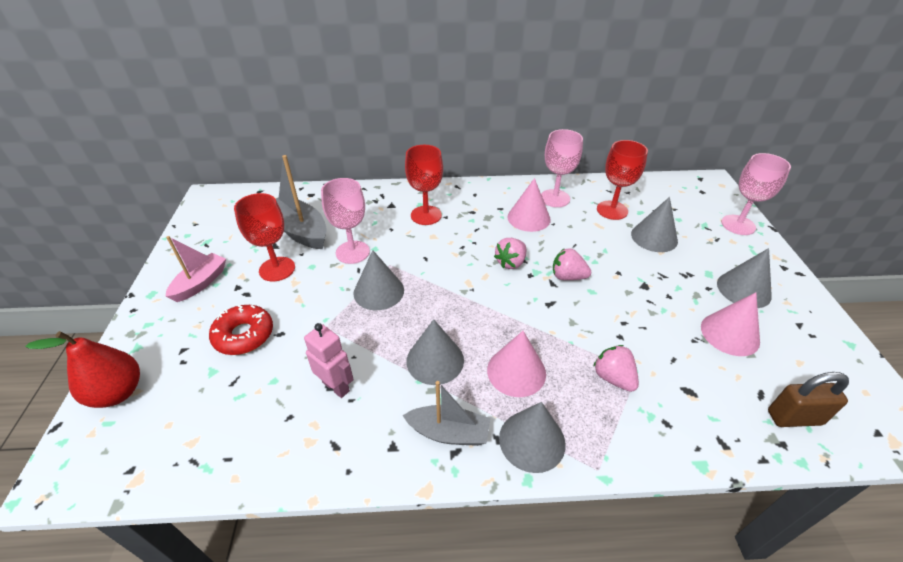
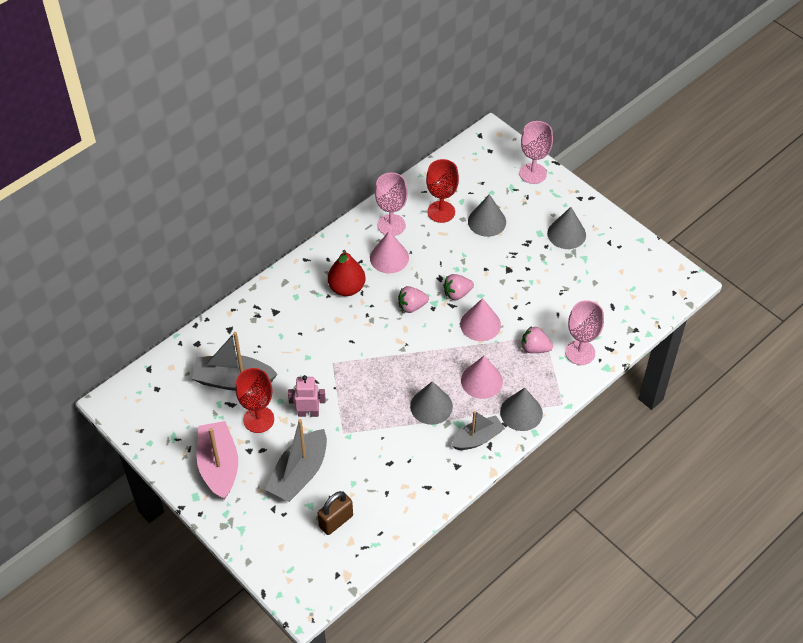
camera: 40 degrees left, 10 degrees up
red pear [25,331,140,408] -> red pear moved to [328,250,365,296]
pink boat [165,236,226,302] -> pink boat [197,421,238,500], size x1.52
red donut [209,305,273,355] -> grey boat [265,419,327,502]
pink robot [304,323,354,398] -> pink robot moved to [288,375,326,417]
pink goblet [321,178,370,264] -> pink goblet moved to [565,300,604,365]
grey cone [353,250,404,310] -> none
red goblet [405,145,443,225] -> none
pink strawberry [494,238,526,269] -> pink strawberry turned 75 degrees clockwise [398,286,429,313]
pink cone [701,293,760,356] -> pink cone moved to [460,298,501,341]
brown padlock [768,372,849,427] -> brown padlock moved to [318,491,353,535]

